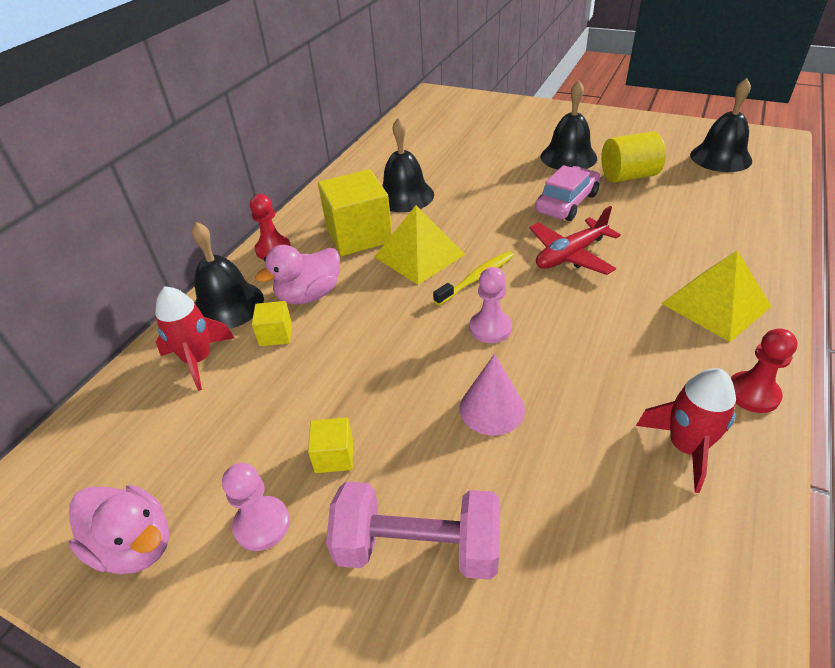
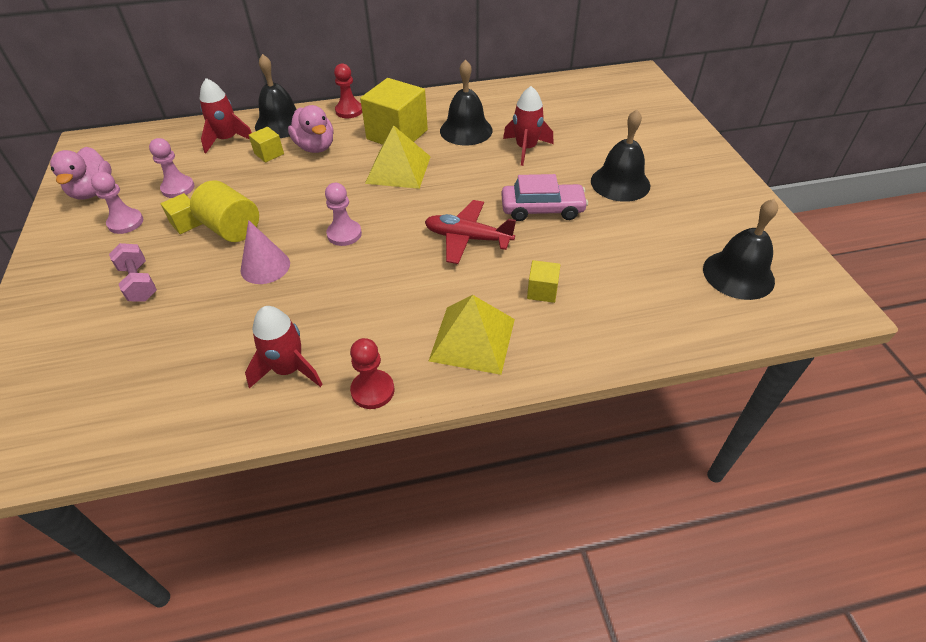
camera: 50 degrees right, 5 degrees up
pink duck [255,245,340,305] -> pink duck turned 135 degrees counterclockwise [288,105,334,153]
pink dumbbell [326,481,500,580] -> pink dumbbell [109,243,157,301], size x0.63
yellow toothbrush [433,251,514,306] -> none
yellow cylinder [601,131,666,183] -> yellow cylinder moved to [190,180,259,242]
none -> pink pawn [149,138,194,198]
none -> red rocket [503,86,553,166]
none -> yellow cube [527,260,560,303]

